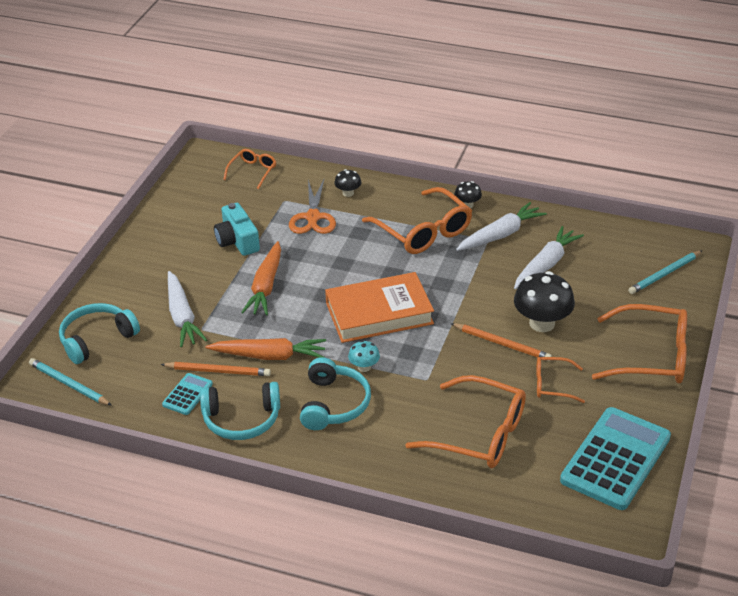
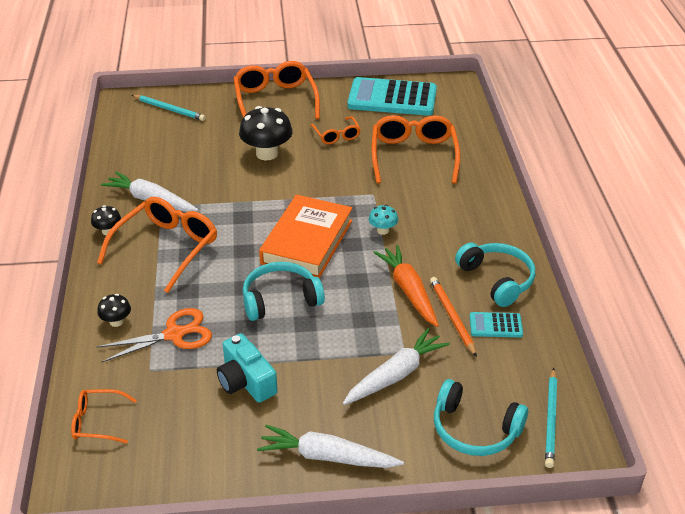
camera: 115 degrees left, 0 degrees up
turquoise camera [214,203,260,256] -> turquoise camera turned 105 degrees clockwise [217,333,278,403]
orange carrot [241,241,281,316] -> none
turquoise headphones [300,357,371,430] -> turquoise headphones moved to [243,262,325,321]
orange book [325,272,434,343] -> orange book turned 60 degrees clockwise [259,195,352,278]
orange pencil [450,323,552,361] -> none
white carrot [514,226,584,289] -> white carrot moved to [257,425,404,468]

